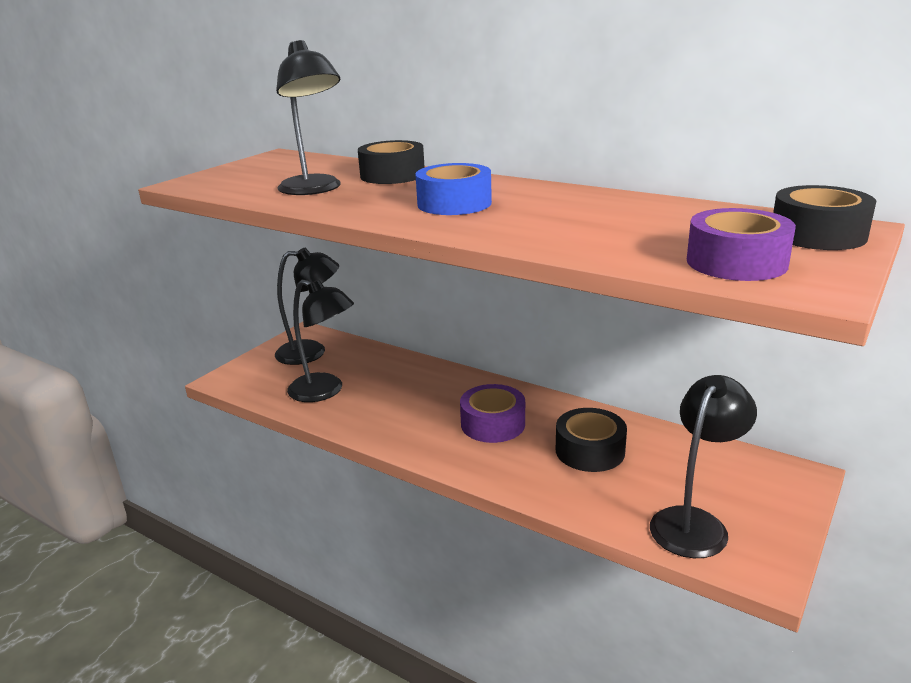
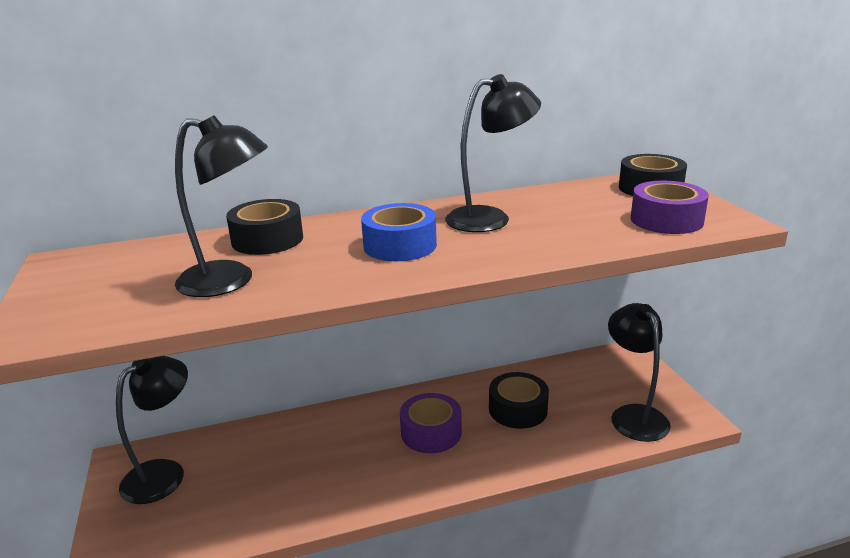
camera: 50 degrees left, 0 degrees up
black lamp [287,280,354,402] -> black lamp moved to [445,74,541,232]

